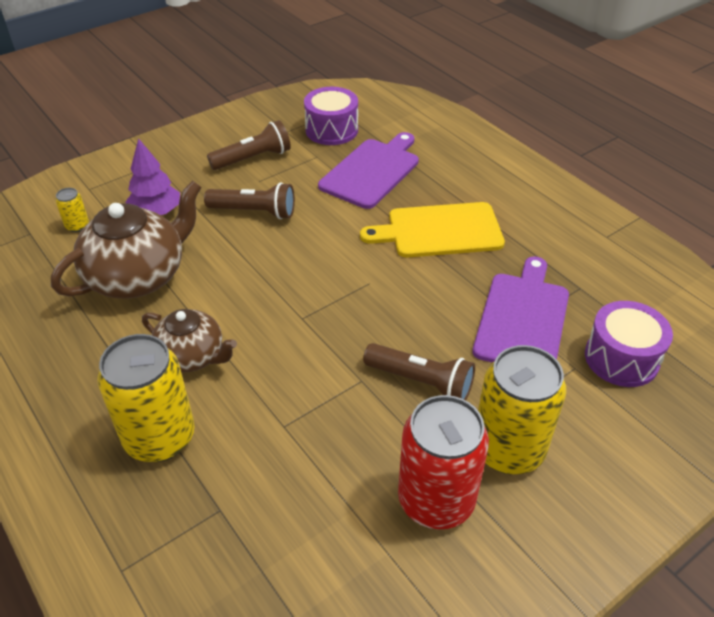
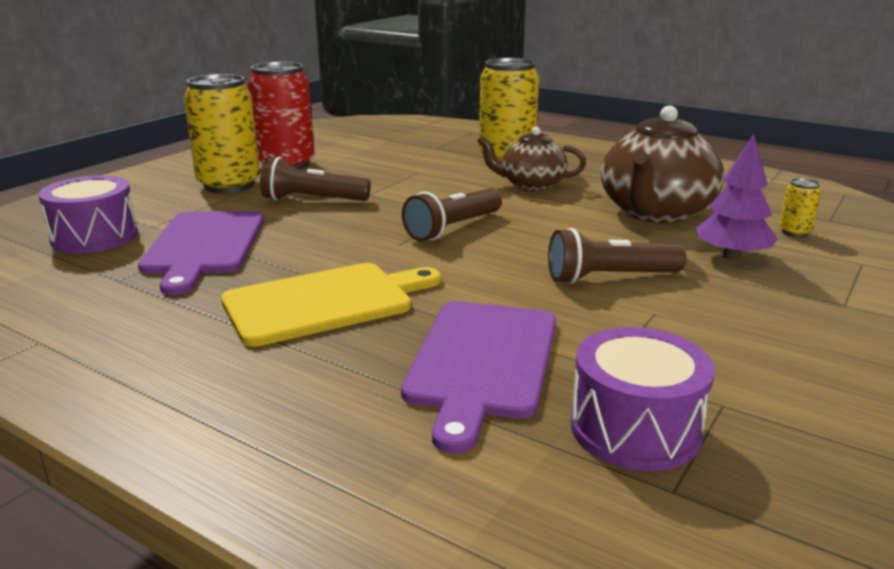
camera: 160 degrees right, 20 degrees down
brown flashlight [207,120,291,170] -> brown flashlight moved to [402,188,502,241]

